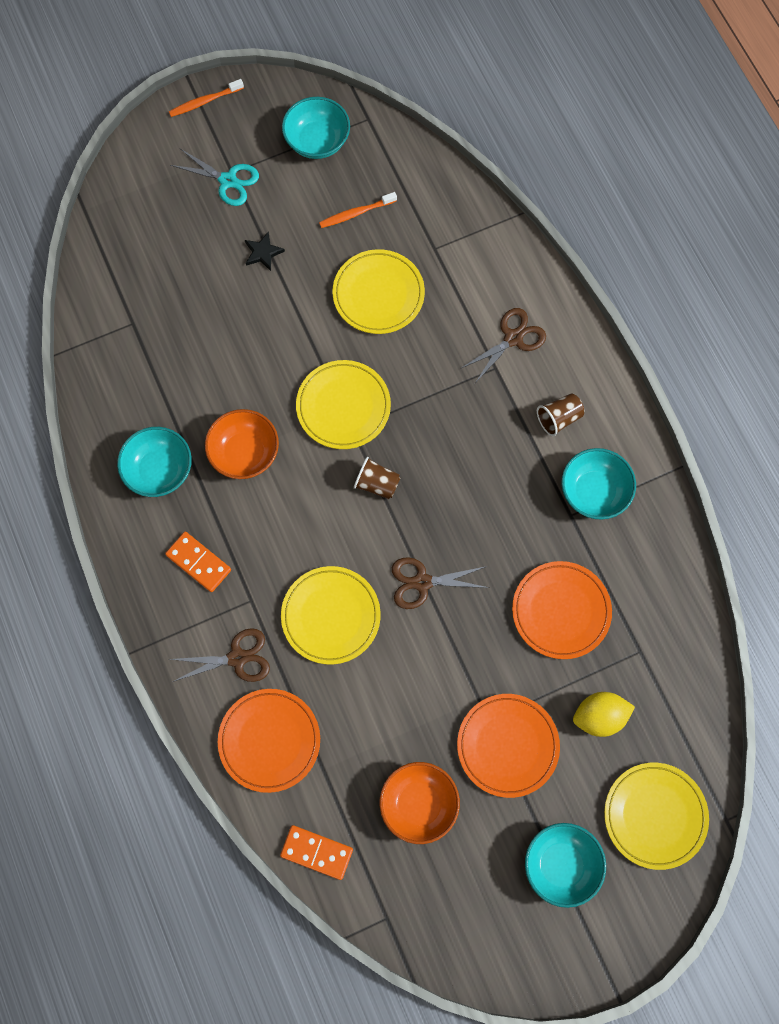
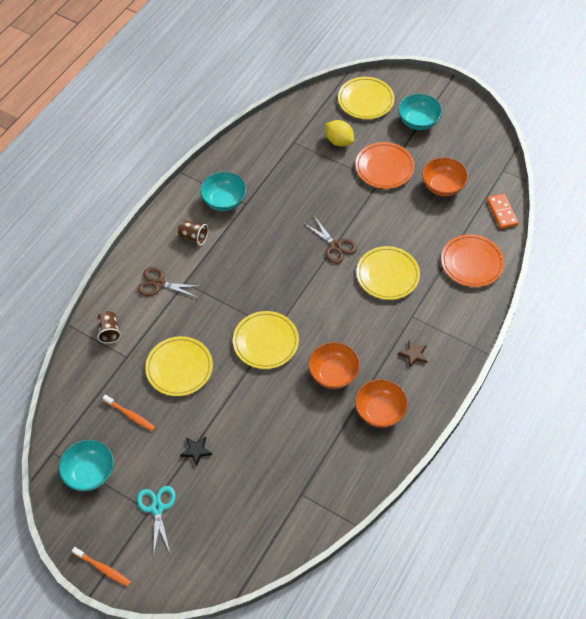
camera: 125 degrees left, 15 degrees down
turquoise bowl [117,427,192,497] -> orange bowl [355,379,408,428]
orange domino [165,532,231,592] -> brown star [398,340,428,368]
brown scissors [170,628,270,682] -> none
brown cup [354,457,401,499] -> brown cup moved to [97,311,121,344]
orange plate [512,561,612,659] -> none

